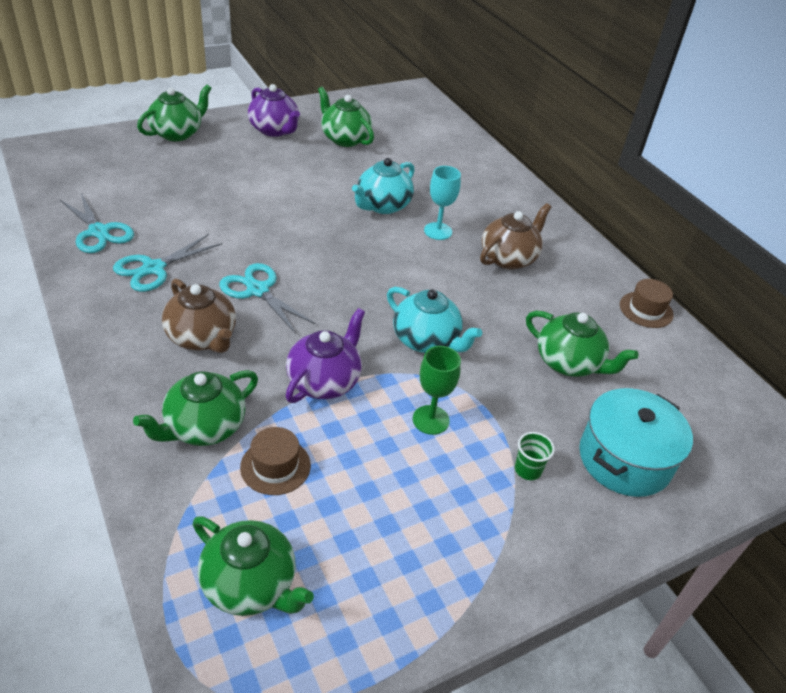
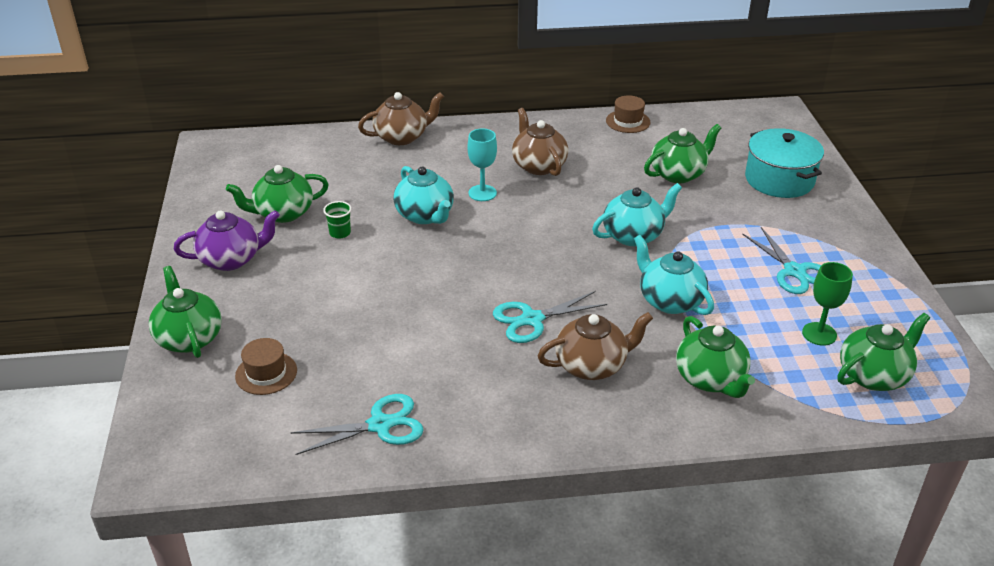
camera: 65 degrees left, 5 degrees down
turquoise scissors [113,234,222,292] -> turquoise scissors moved to [742,227,821,294]
brown hat [240,427,311,495] -> brown hat moved to [235,338,297,395]
purple teapot [286,308,365,403] -> turquoise teapot [634,235,714,315]
green goblet [413,346,461,435] -> green goblet moved to [802,262,853,346]
green cup [515,432,555,480] -> green cup moved to [323,201,352,239]
none -> brown teapot [358,92,444,145]

